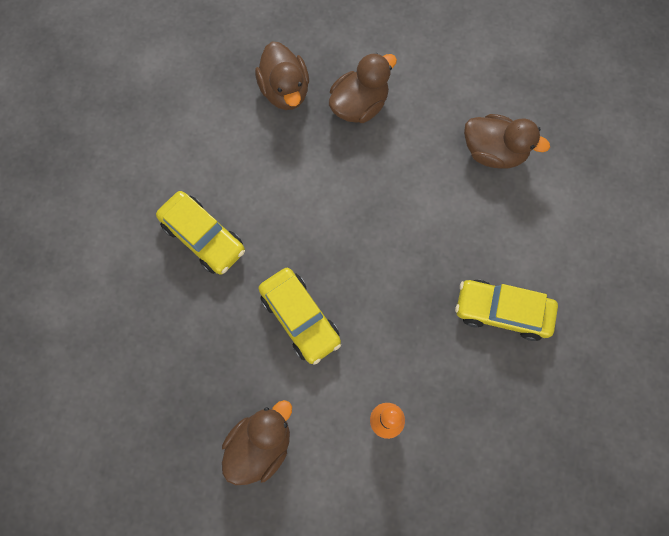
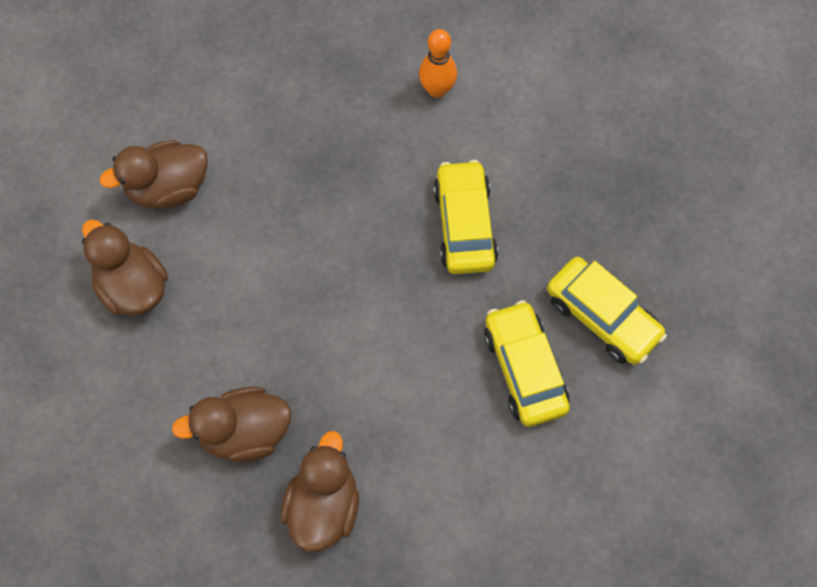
camera: 150 degrees left, 5 degrees down
brown duck [222,400,292,485] -> brown duck moved to [99,140,208,209]
yellow car [455,280,558,341] -> yellow car moved to [547,257,667,365]

